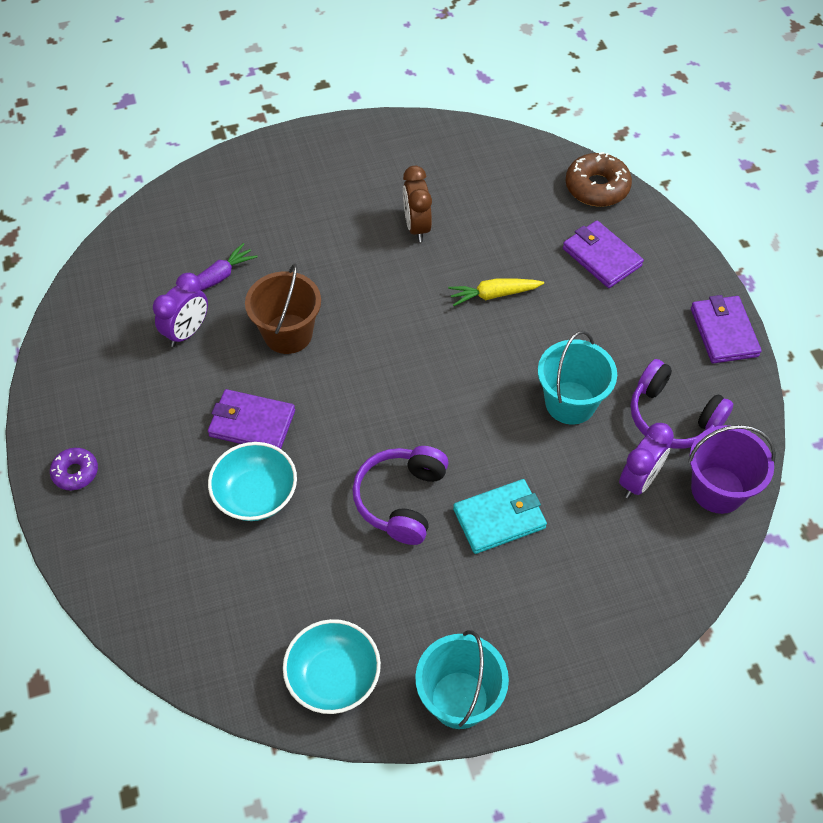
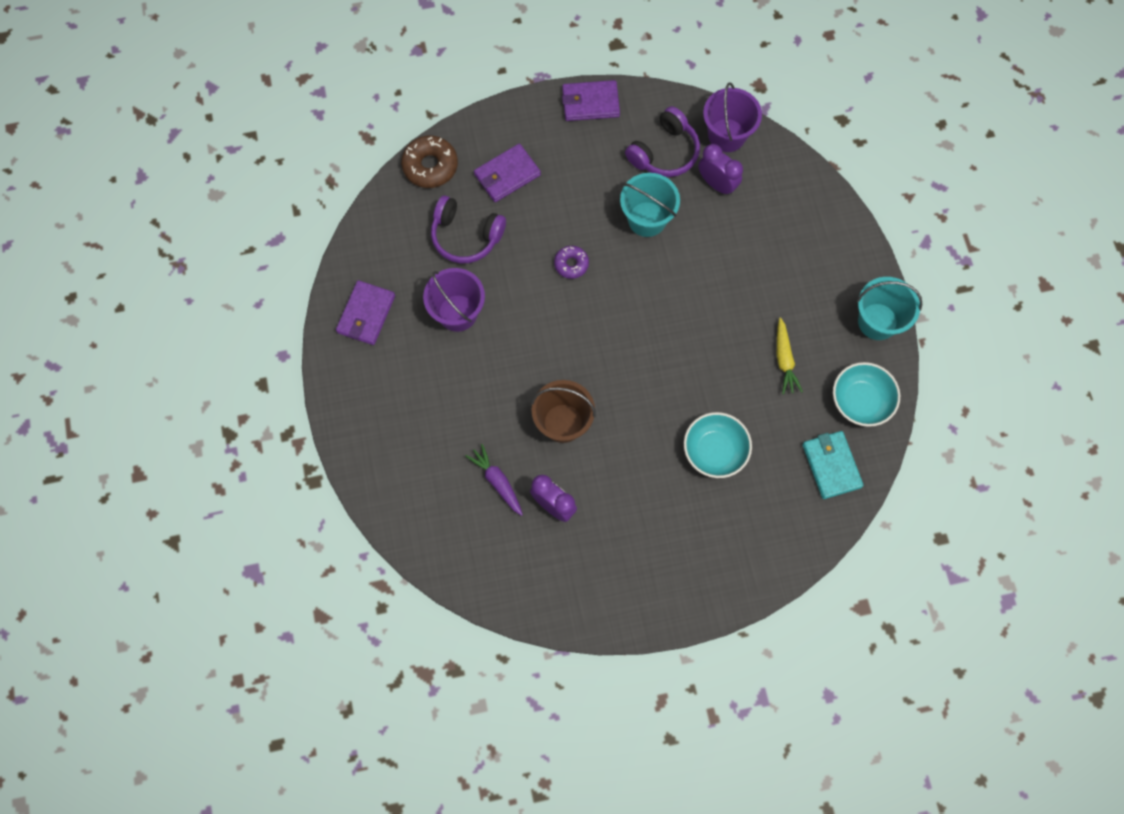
camera: 85 degrees left, 15 degrees up
purple donut [50,448,98,490] -> purple donut moved to [554,246,589,279]
purple wallet [208,389,295,449] -> purple wallet moved to [336,280,395,345]
purple headphones [352,446,449,545] -> purple headphones moved to [431,196,506,263]
brown clock [403,166,432,242] -> purple bucket [423,268,485,332]
yellow carrot [448,279,544,306] -> yellow carrot moved to [777,317,803,394]
turquoise wallet [453,479,547,554] -> turquoise wallet moved to [802,431,864,499]

